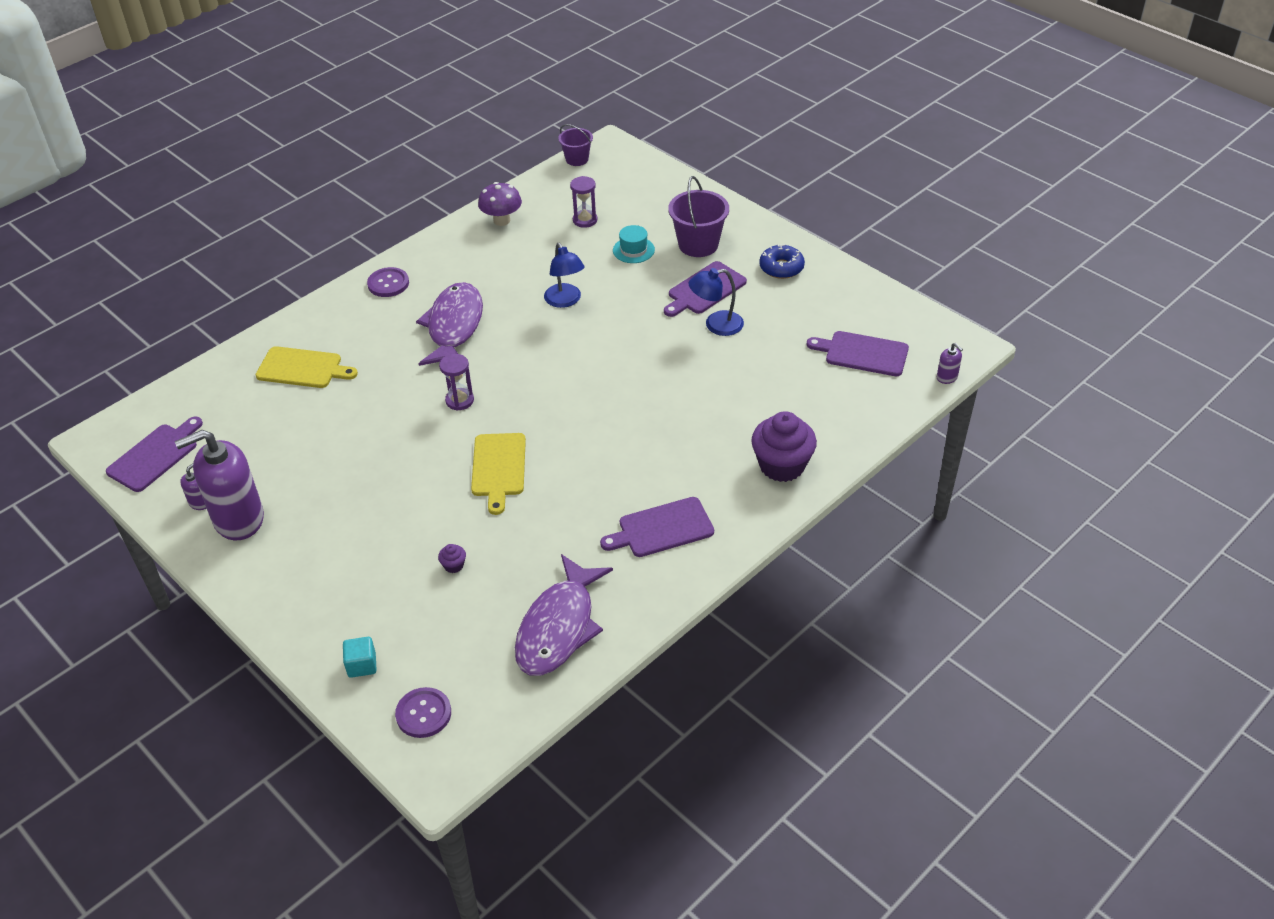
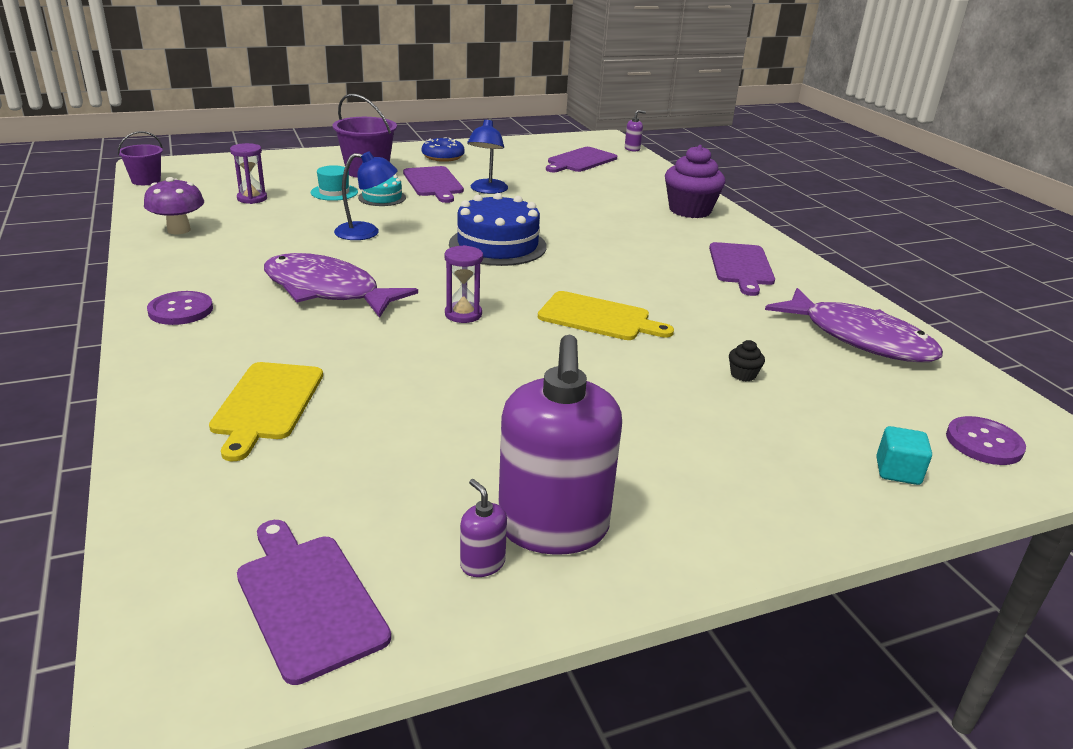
camera: 70 degrees left, 15 degrees down
yellow cutting board [256,346,358,388] -> yellow cutting board turned 150 degrees clockwise [209,362,323,461]
purple cupcake [438,544,466,573] -> black cupcake [729,340,765,381]
none -> turquoise cake [358,175,406,206]
none -> blue cake [449,193,547,266]

